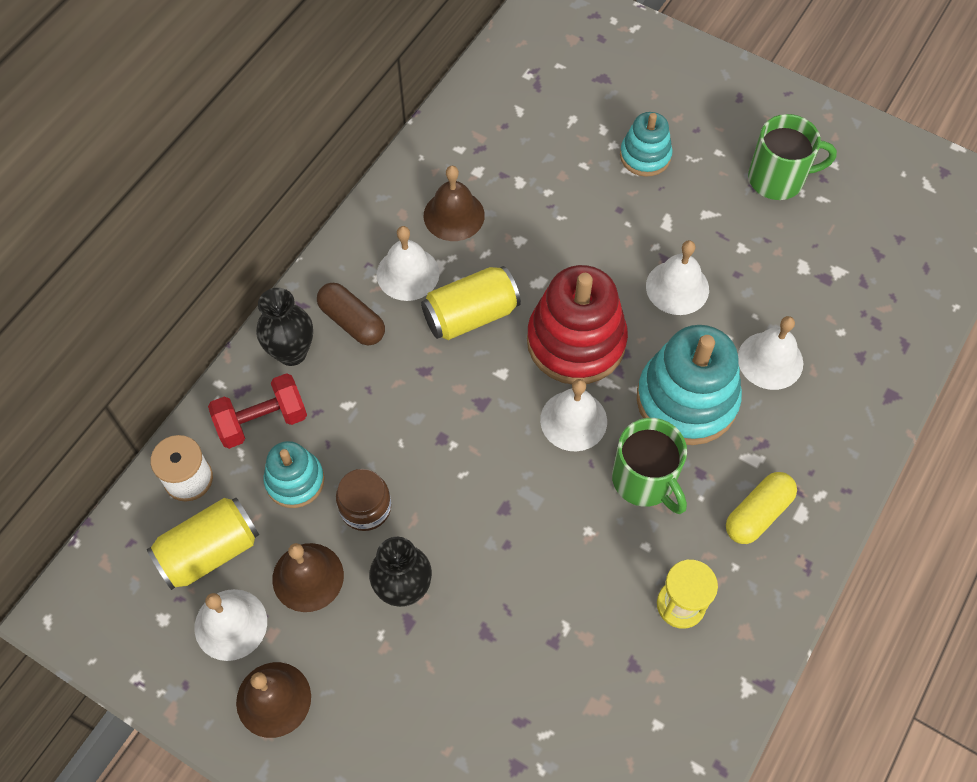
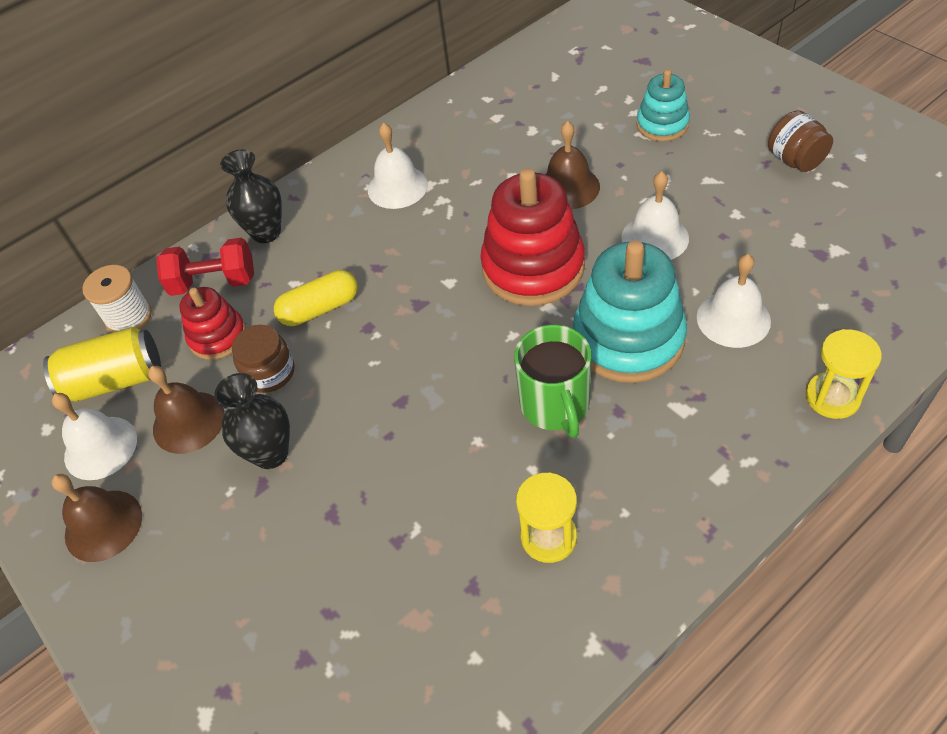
camera: 25 degrees right, 10 degrees down
turquoise stacking toy [263,441,325,508] -> red stacking toy [179,287,246,360]
brown capsule [317,283,385,346] -> none
yellow can [421,266,521,340] -> none
brown bell [424,166,485,241] -> brown bell moved to [545,121,600,210]
white bell [540,379,607,451] -> none
yellow capsule [726,472,797,544] -> yellow capsule moved to [274,270,358,326]
green mug [748,114,837,200] -> brown jar [768,110,833,172]
none -> yellow hourglass [806,329,882,419]

